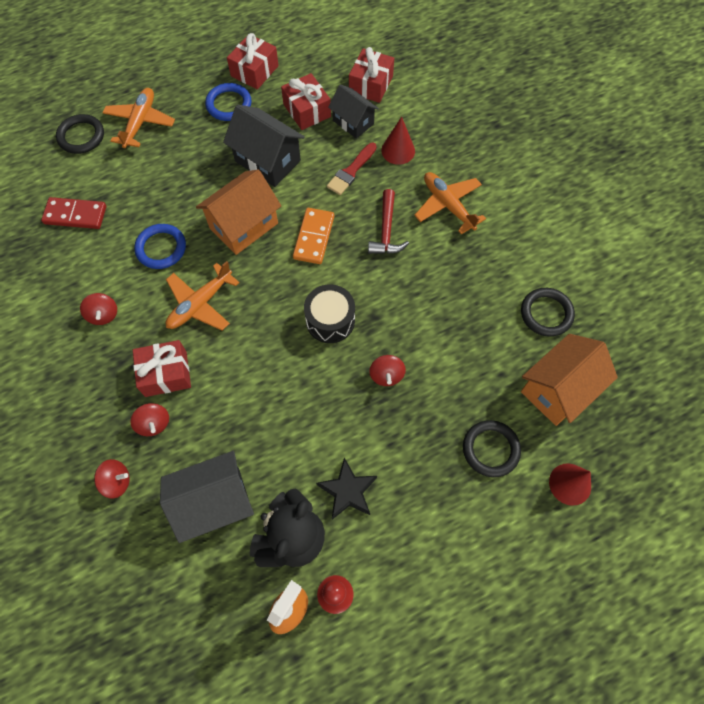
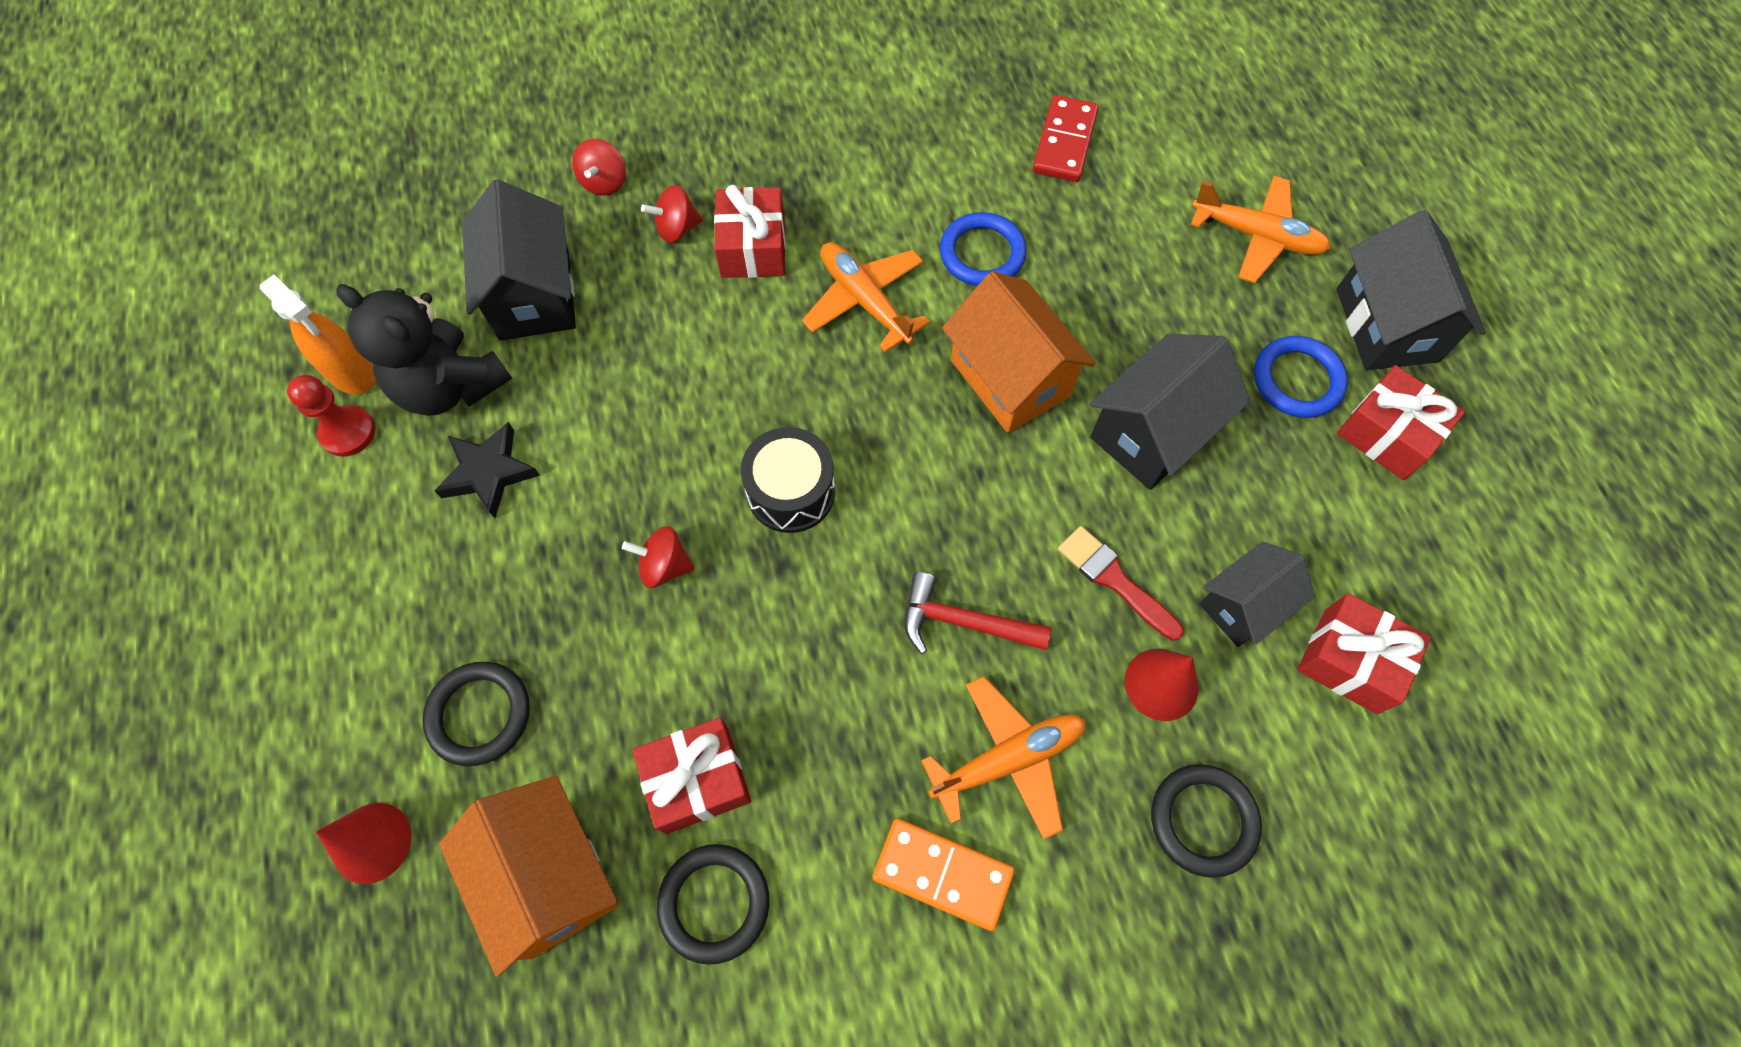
camera: 100 degrees right, 0 degrees up
black ring [56,114,104,154] -> black ring moved to [1151,764,1262,878]
red spinning top [80,293,117,325] -> none
red gift [281,73,331,130] -> red gift moved to [633,718,751,834]
orange domino [293,208,334,264] -> orange domino moved to [872,818,1015,931]
none -> black house [1337,210,1486,370]

